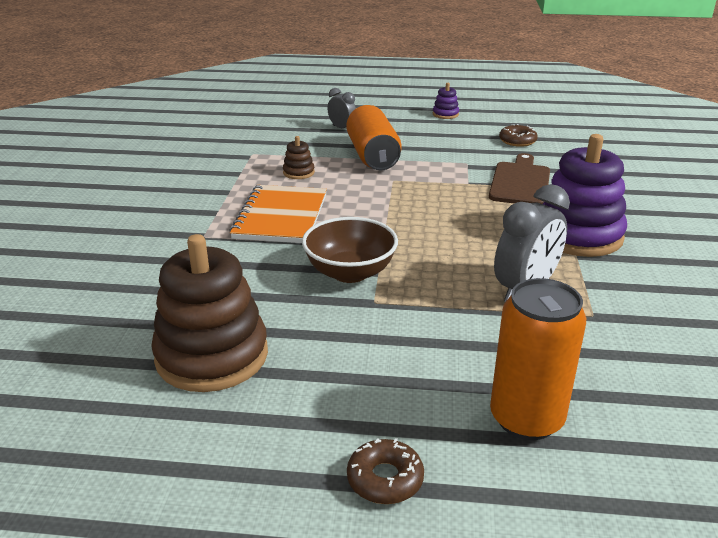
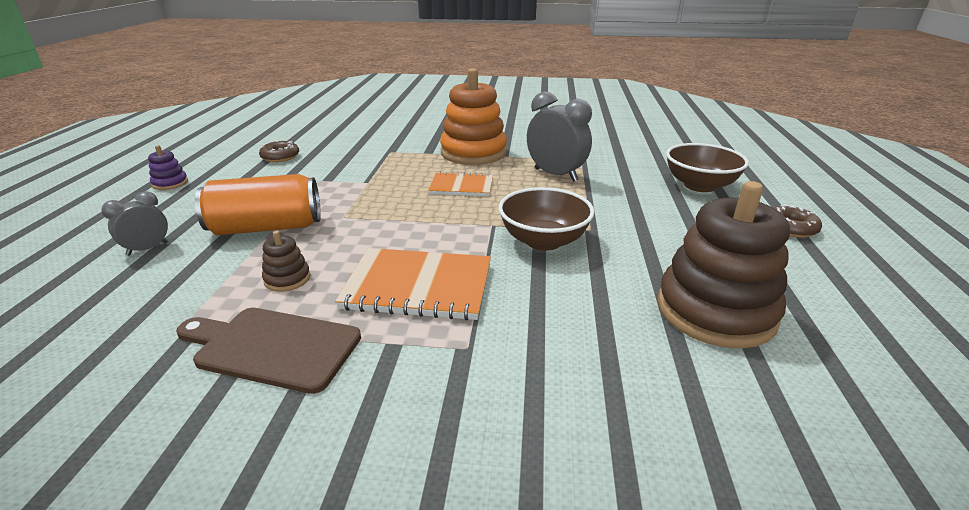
camera: 90 degrees left, 0 degrees up
brown cutting board [489,153,550,204] -> brown cutting board moved to [176,308,361,394]
orange can [490,278,586,440] -> brown bowl [666,143,749,192]
purple stacking toy [543,134,627,257] -> orange stacking toy [440,68,507,165]
none -> orange notebook [428,172,493,196]

